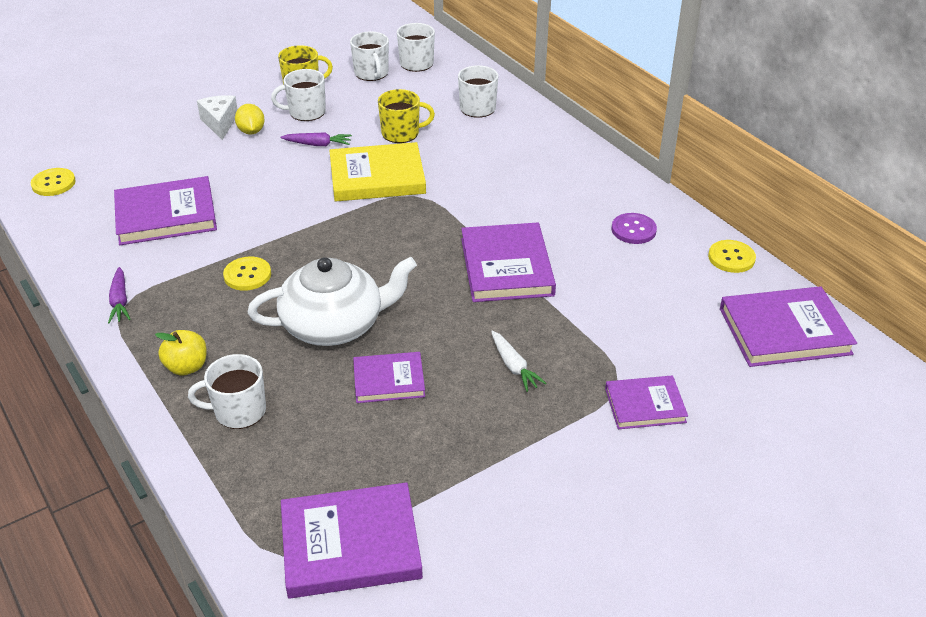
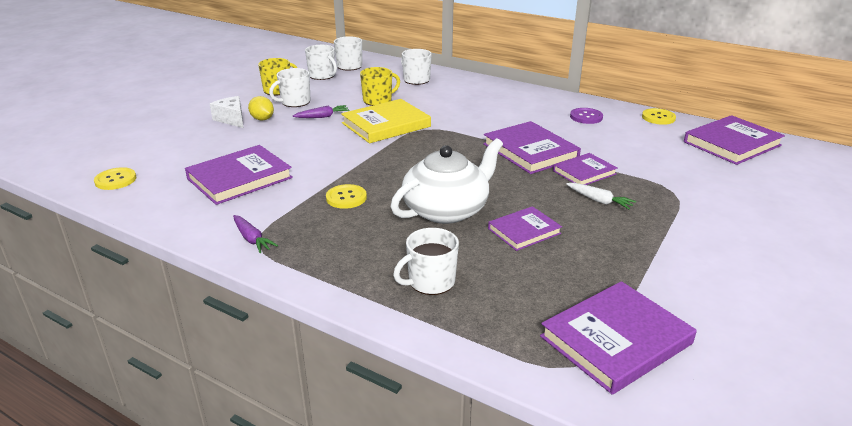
camera: 25 degrees left, 10 degrees down
yellow apple [155,330,207,376] -> none
purple book [605,375,688,429] -> purple book moved to [553,153,617,185]

